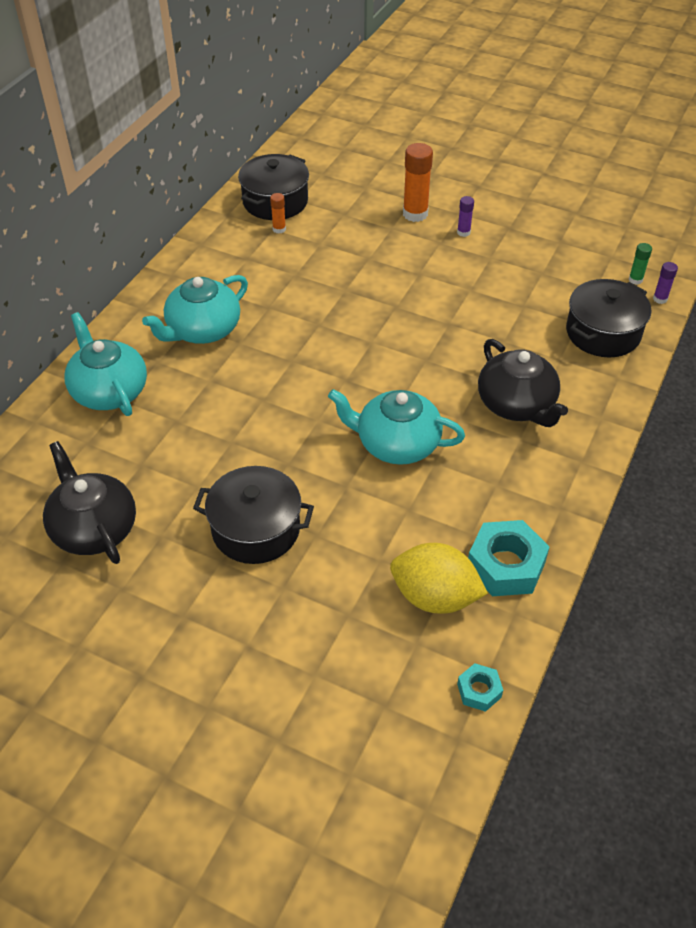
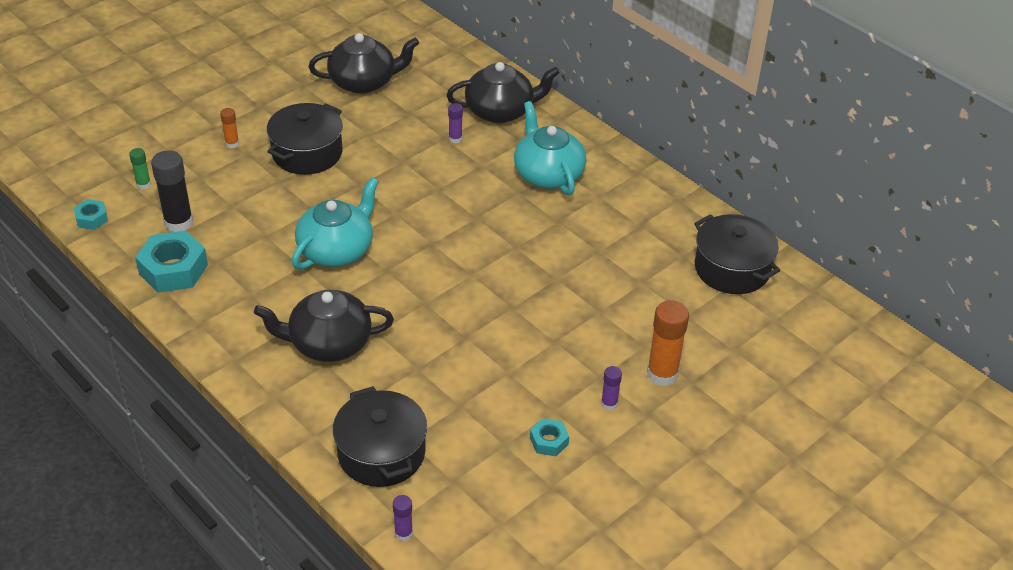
camera: 110 degrees right, 5 degrees down
turquoise teapot [64,312,147,416] -> black teapot [447,62,560,123]
orange glue stick [270,193,286,234] -> orange glue stick moved to [220,108,239,148]
yellow lemon [390,543,488,614] -> black glue stick [151,150,193,232]
green glue stick [629,243,652,285] -> green glue stick moved to [129,148,151,189]
none -> purple glue stick [448,103,463,143]
none -> turquoise nut [530,418,569,456]

